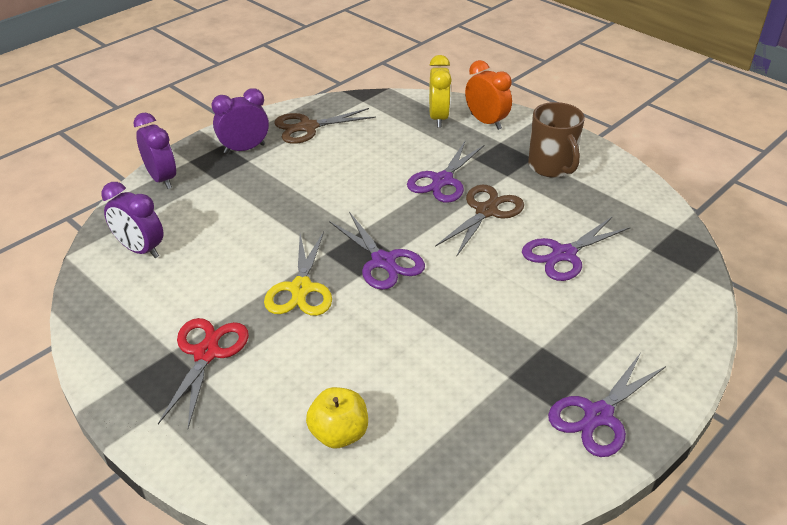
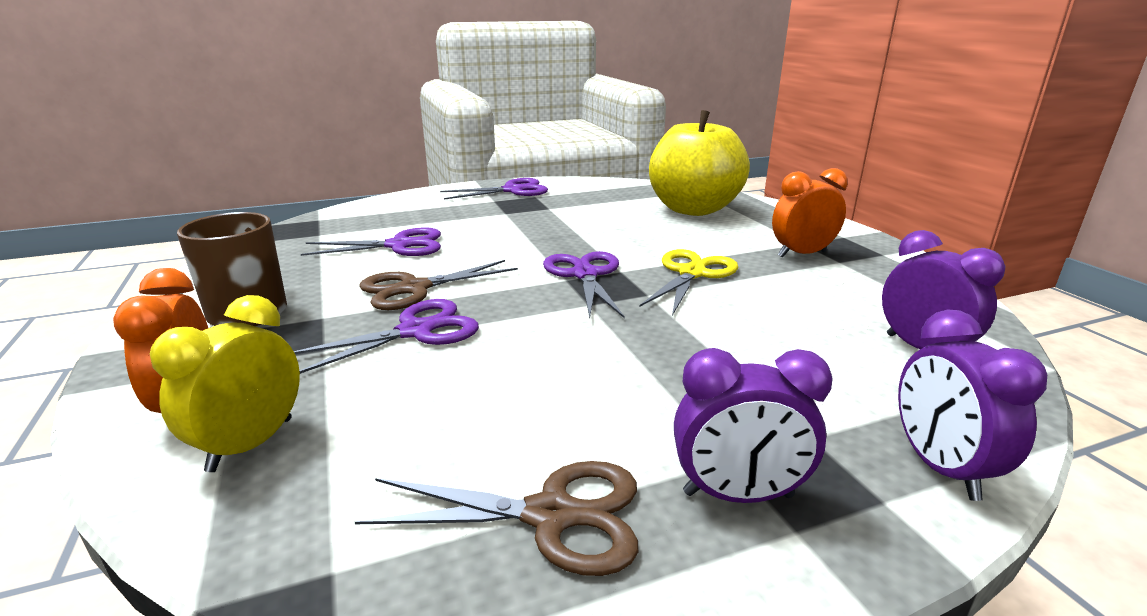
camera: 155 degrees left, 15 degrees down
red scissors [158,318,249,428] -> orange clock [772,168,848,258]
yellow apple [306,387,368,448] -> yellow apple [649,110,750,216], size x2.09

